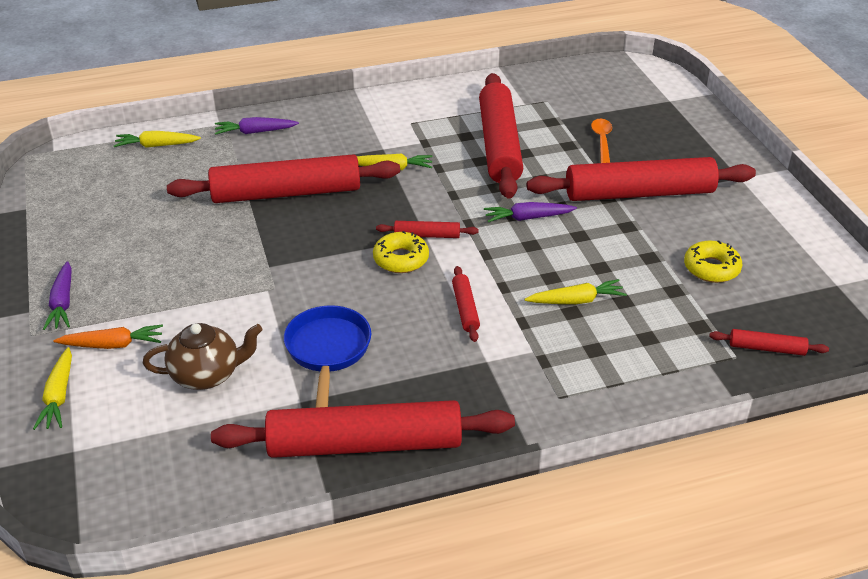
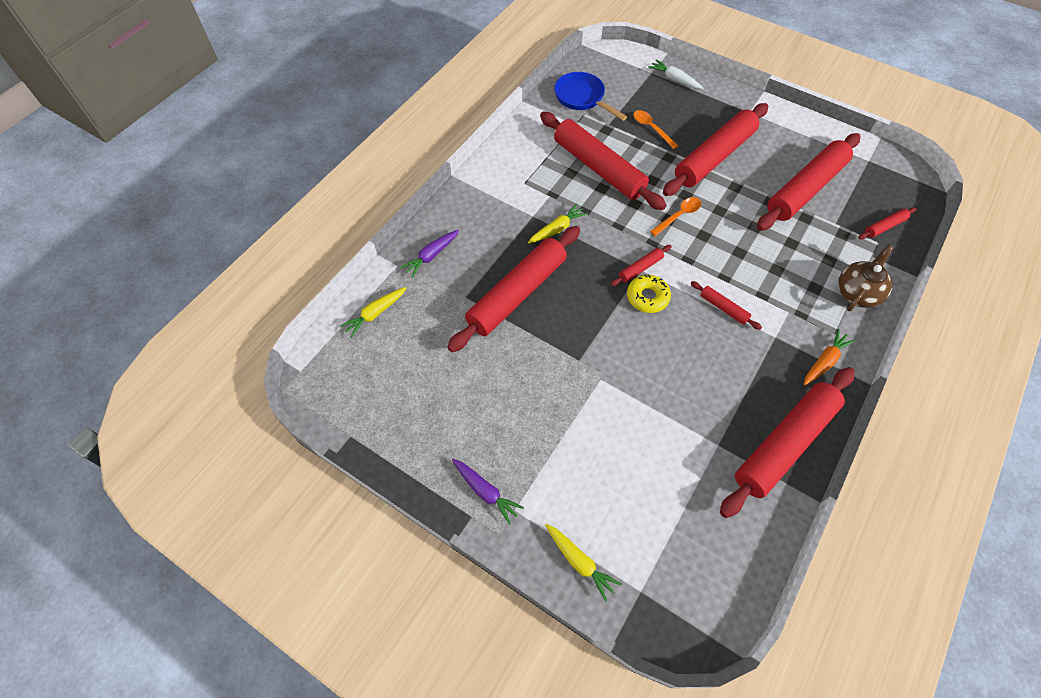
camera: 40 degrees left, 20 degrees up
orange carrot [53,324,163,349] -> orange carrot moved to [804,329,855,385]
brown teapot [143,323,263,390] -> brown teapot moved to [838,244,893,311]
blue pan [284,305,371,408] -> blue pan moved to [554,72,627,121]
purple carrot [484,202,577,222] -> orange spoon [650,197,701,236]
yellow carrot [525,279,627,304] -> none
yellow donut [684,240,742,283] -> red rolling pin [757,133,860,231]
none -> white carrot [648,60,704,89]

